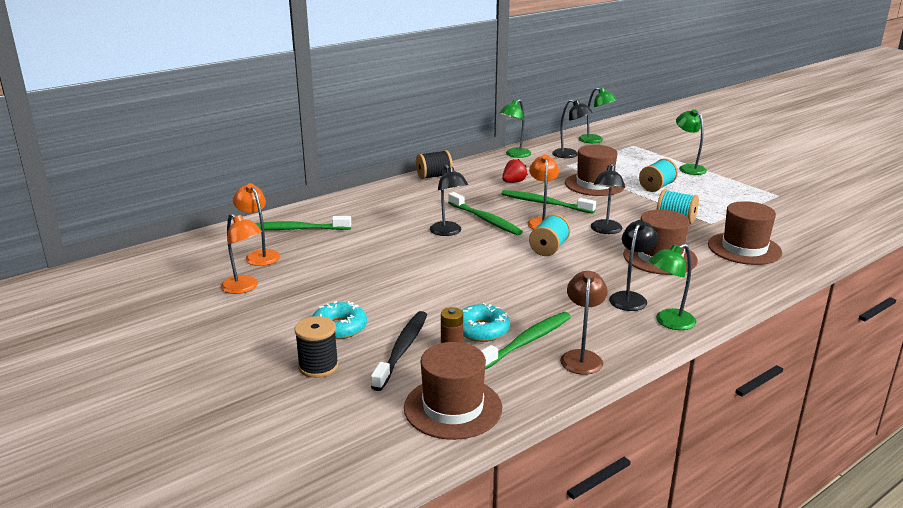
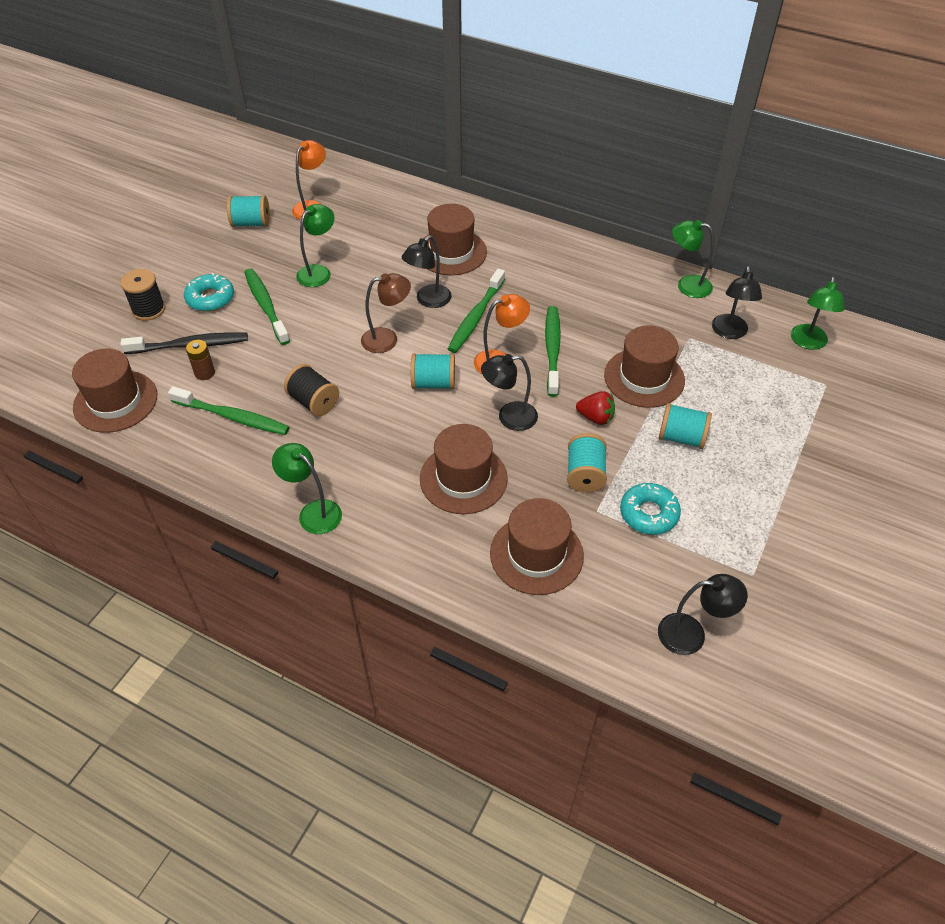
camera: 65 degrees right, 25 degrees up
orange lamp [221,213,262,294] -> turquoise spool [227,195,270,227]
green toothbrush [255,216,351,230] -> green toothbrush moved to [244,268,290,345]
black spool [416,150,453,179] -> black spool moved to [284,364,339,416]
turquoise donut [462,303,510,342] -> turquoise donut moved to [620,483,681,535]
red strawberry [502,159,528,183] -> red strawberry moved to [576,391,615,425]
brown lamp [560,271,608,375] -> brown lamp moved to [361,273,411,353]
black lamp [609,220,658,311] -> black lamp moved to [658,574,748,655]
green lamp [676,109,707,175] -> green lamp moved to [296,204,335,287]
none -> brown hat [423,204,487,275]

